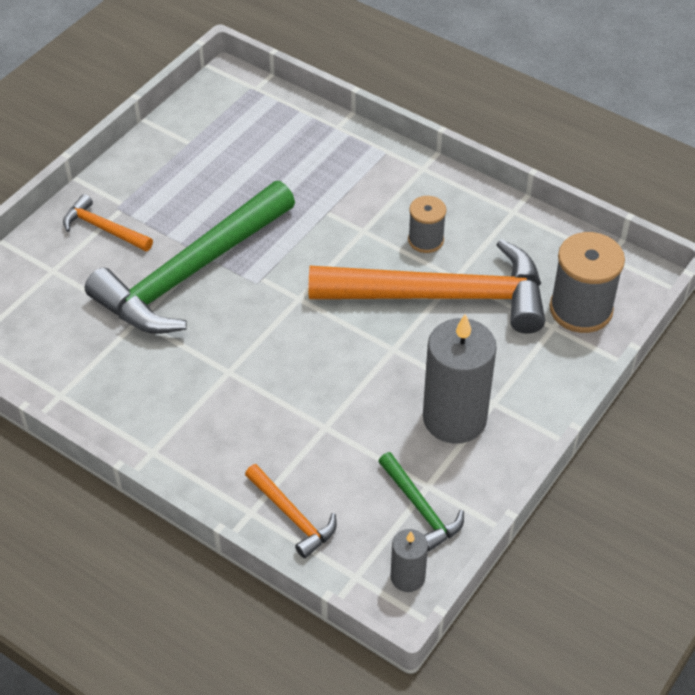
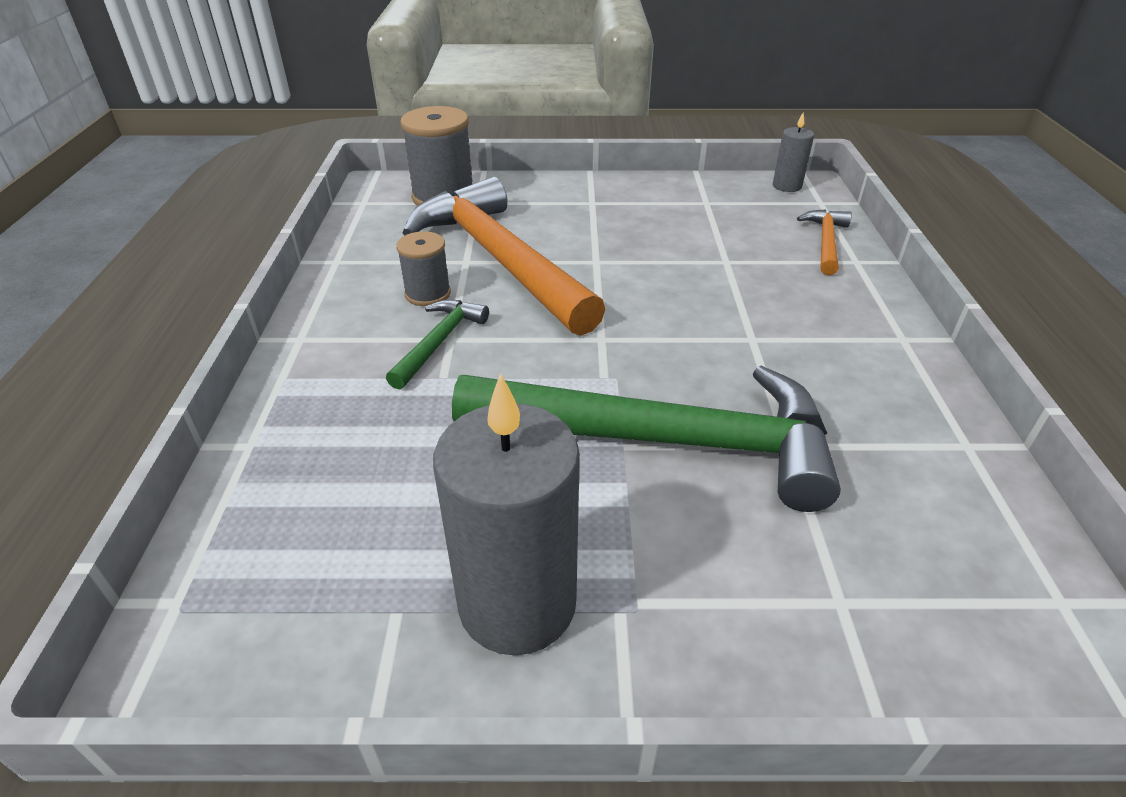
camera: 125 degrees left, 10 degrees down
orange hammer [63,194,153,251] -> none
green hammer [378,452,464,551] -> green hammer moved to [386,300,489,390]
grey candle [423,314,497,444] -> grey candle moved to [433,373,580,655]

